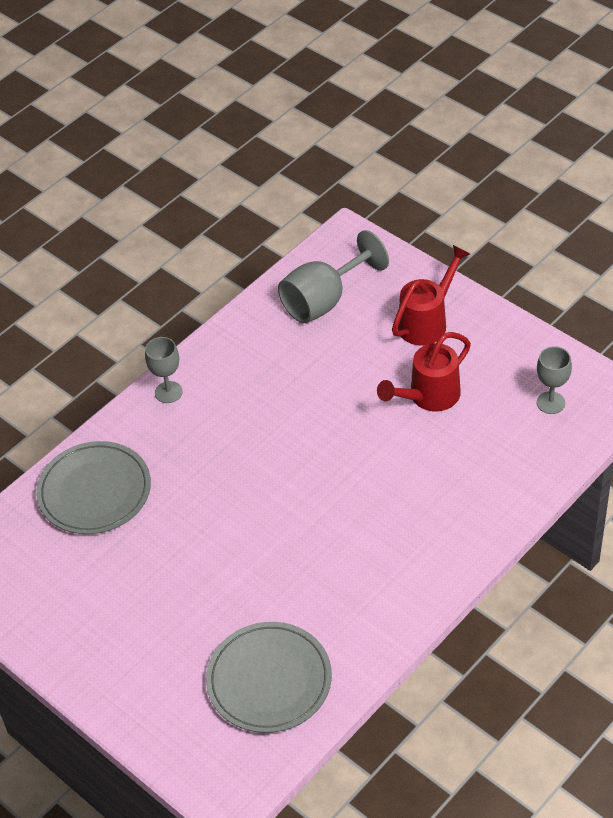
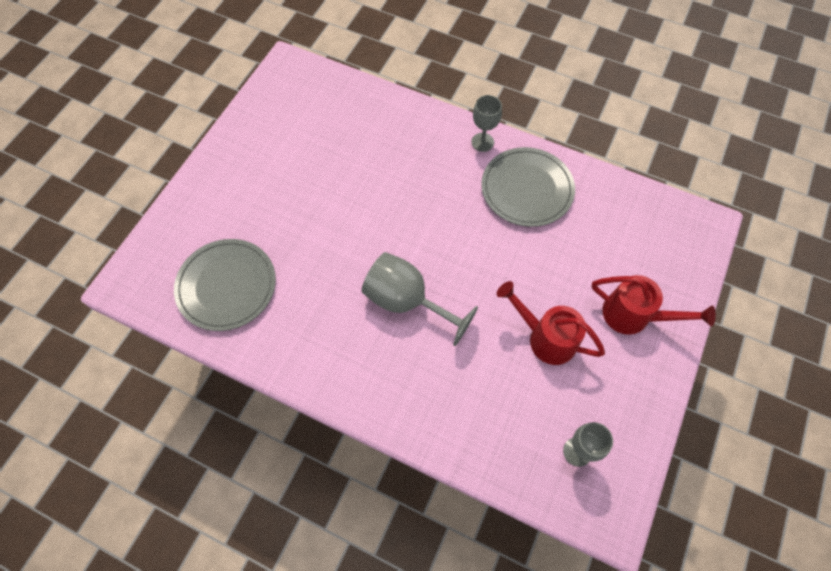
camera: 70 degrees right, 15 degrees up
grey plate [36,441,151,534] -> grey plate moved to [481,147,575,227]
grey goblet [278,230,389,323] -> grey goblet moved to [362,252,478,346]

